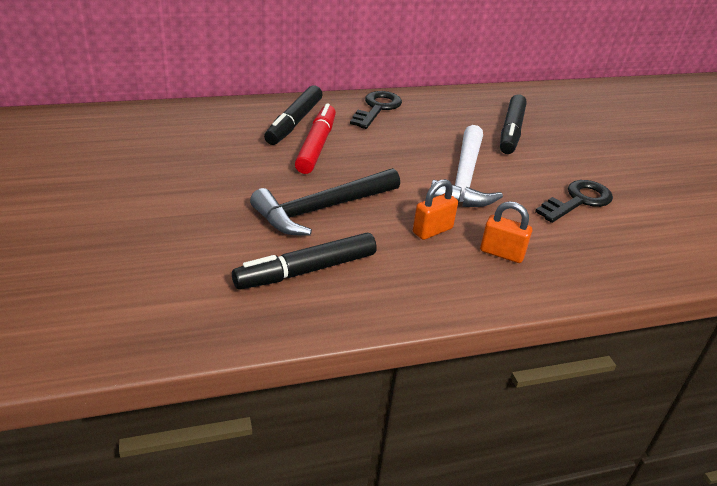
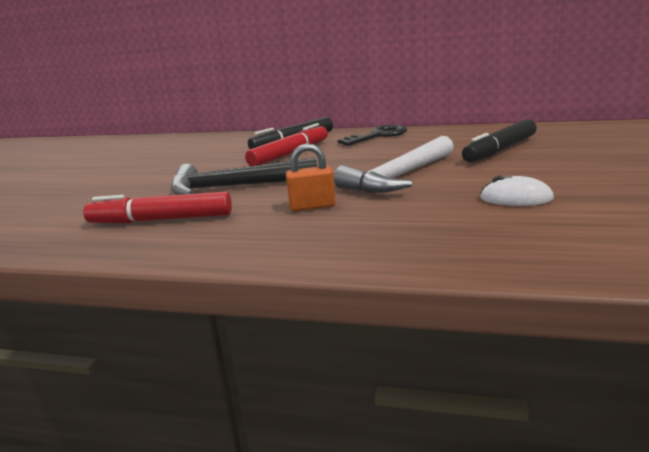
camera: 35 degrees right, 15 degrees down
black marker [232,233,377,289] -> red marker [83,191,232,223]
orange padlock [480,201,532,263] -> none
black key [535,180,613,223] -> white mouse [480,175,554,206]

